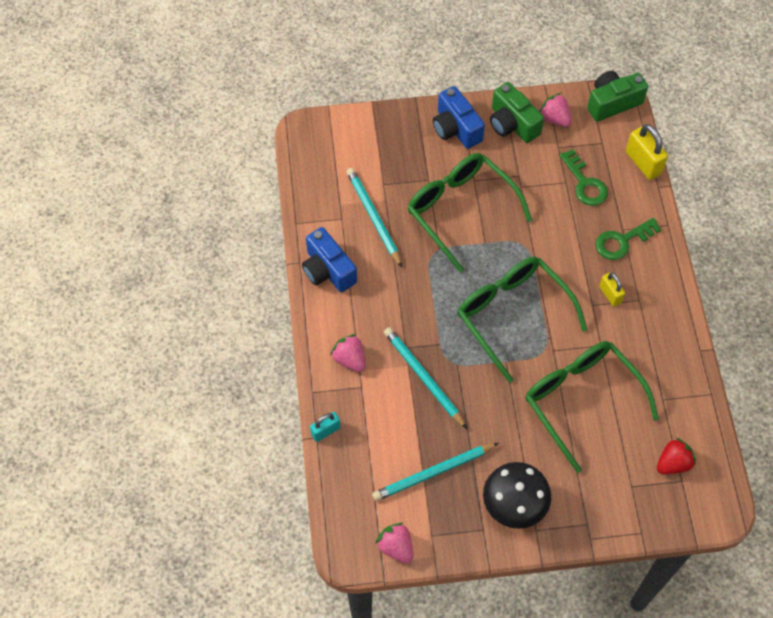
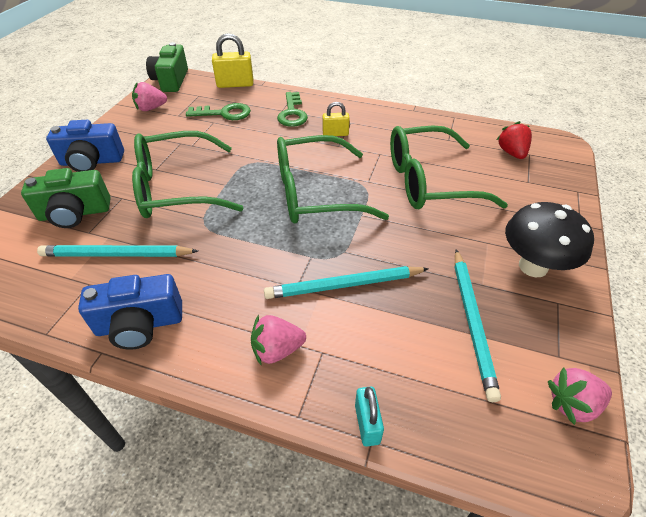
camera: 65 degrees left, 15 degrees down
green camera [490,82,544,143] -> green camera moved to [21,168,111,228]

